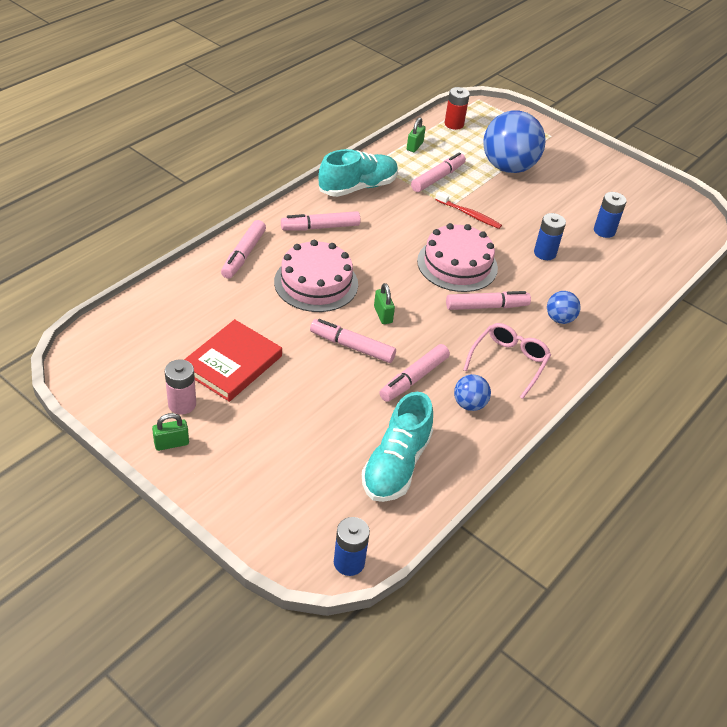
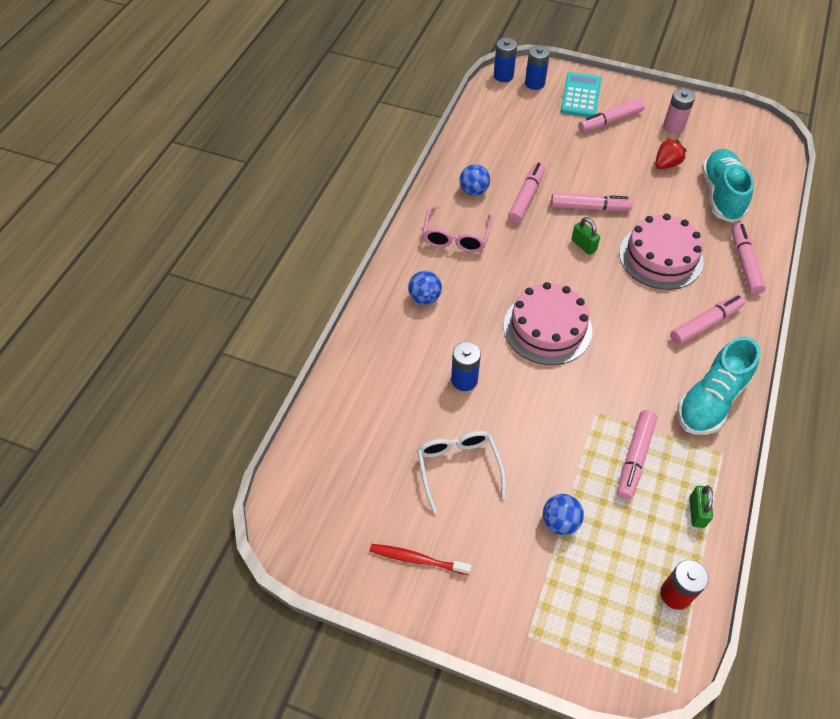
camera: 165 degrees right, 10 degrees up
green padlock [152,413,189,451] -> none
red book [184,319,282,402] -> red strawberry [655,138,687,169]
turquoise shoe [362,392,433,502] -> turquoise shoe moved to [702,149,754,223]
red toothbrush [435,192,502,229] -> red toothbrush moved to [370,544,472,575]
pink marker [446,291,531,310] -> pink marker moved to [578,98,645,132]
blue ball [483,110,546,173] -> blue ball [543,494,584,535], size x0.46
blue battery [594,192,627,238] -> blue battery moved to [525,45,550,90]
none -> white glasses [417,431,506,514]
none -> turquoise calculator [561,72,601,117]

